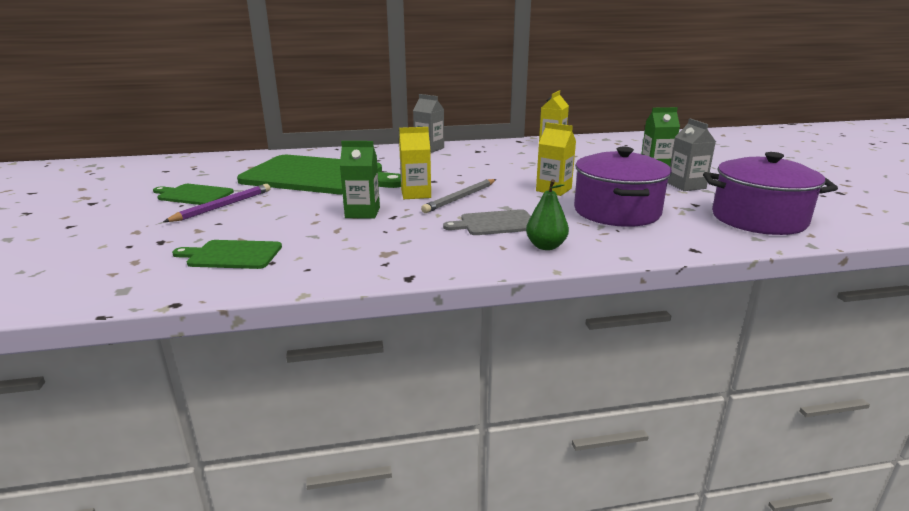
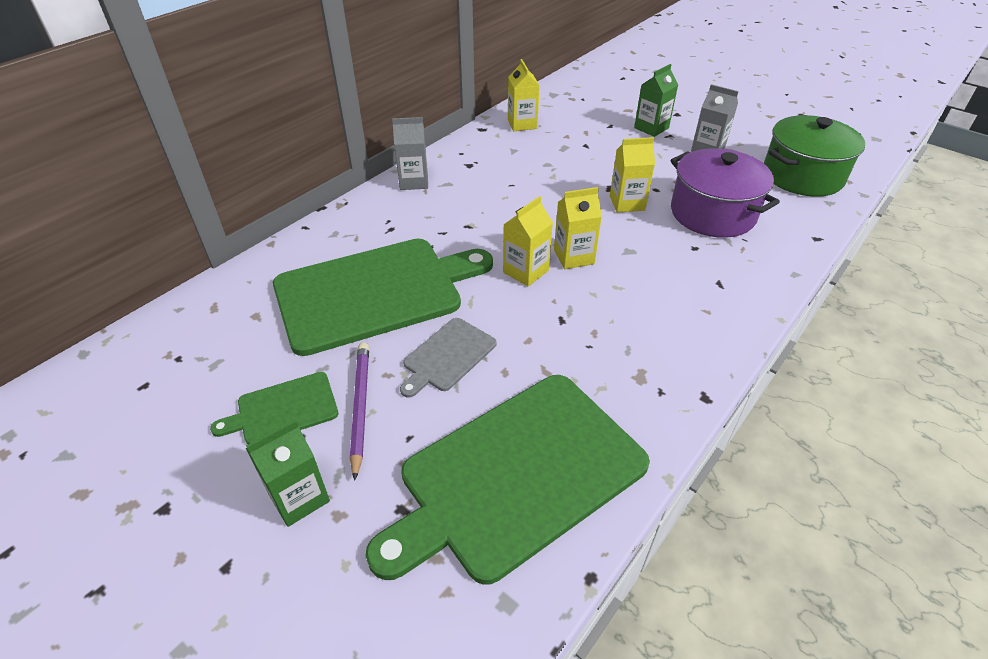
camera: 40 degrees left, 20 degrees up
green cutting board [172,240,282,269] -> green cutting board [366,375,650,585], size x2.19
green carton [340,141,380,219] -> green carton moved to [246,420,330,527]
grey pencil [421,179,496,213] -> yellow carton [554,187,602,269]
grey cutting board [443,209,531,235] -> grey cutting board moved to [400,318,497,398]
green pear [526,179,569,250] -> none
purple pot [703,152,838,235] -> green pot [764,115,865,197]

